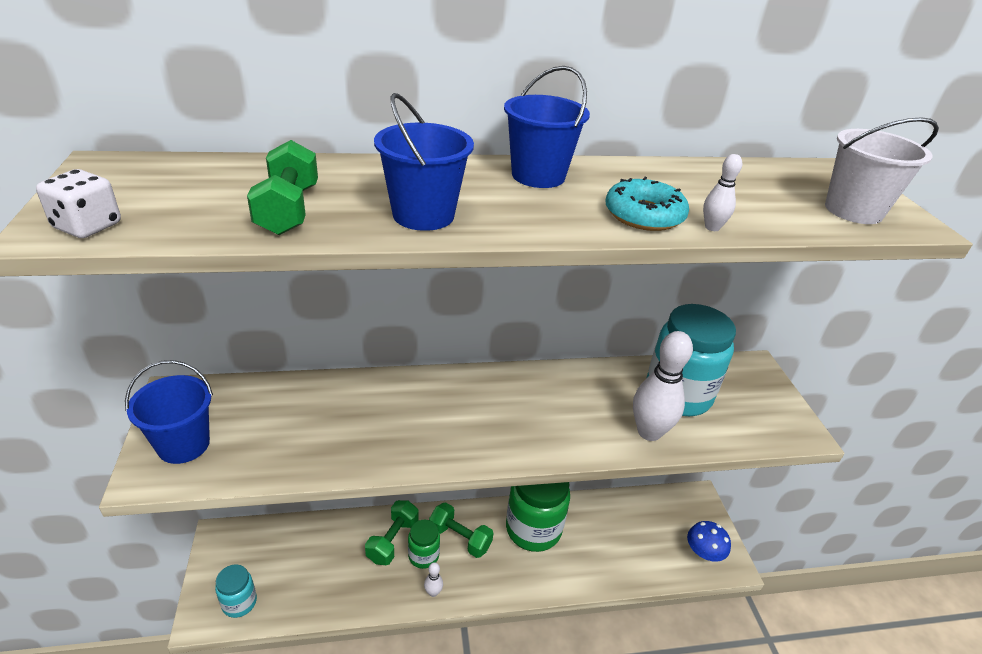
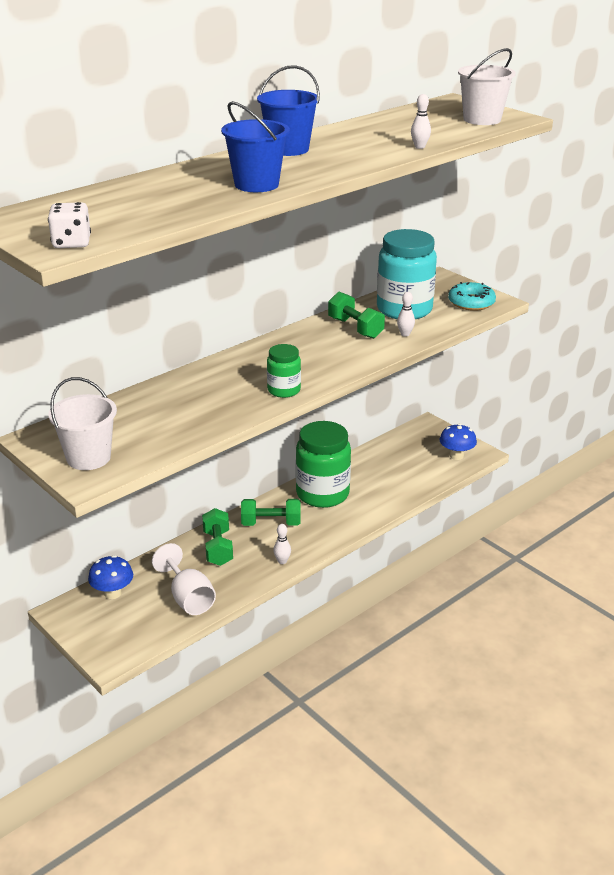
camera: 30 degrees left, 5 degrees down
blue bucket [125,360,213,464] -> white bucket [48,377,117,470]
turquoise jar [215,564,257,618] -> none
green dumbbell [247,140,318,235] -> green dumbbell moved to [328,292,385,339]
green jar [408,520,440,569] -> green jar moved to [267,344,301,398]
turquoise donut [605,177,689,231] -> turquoise donut moved to [448,282,496,311]
white bowling pin [633,331,693,441] -> white bowling pin [397,292,415,337], size x0.46
none -> blue mushroom [88,555,133,599]
none -> white goblet [152,543,216,615]

